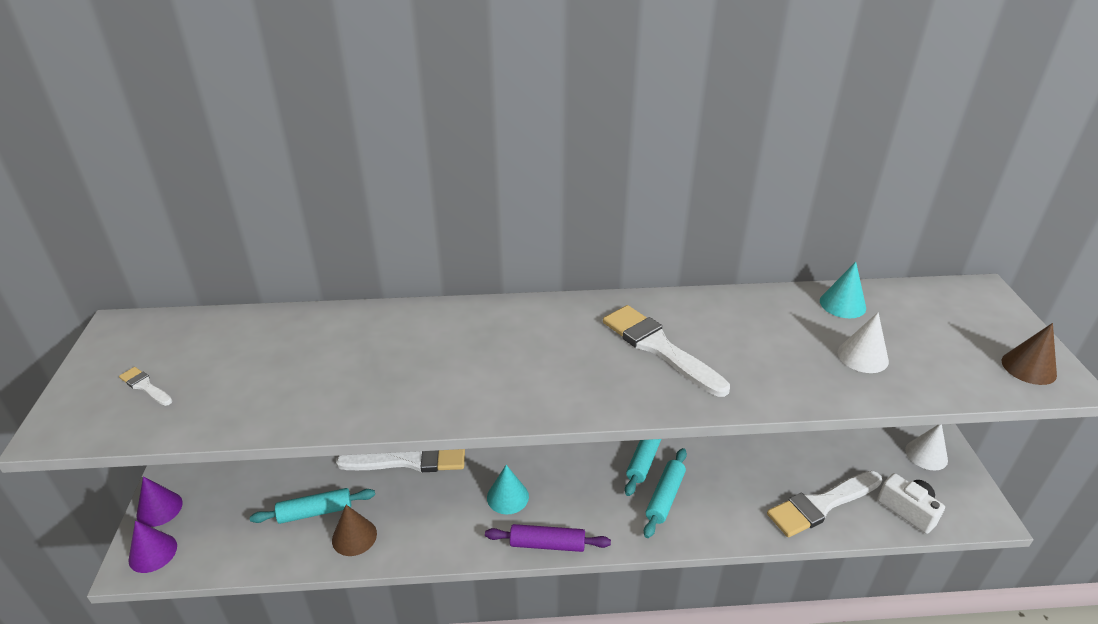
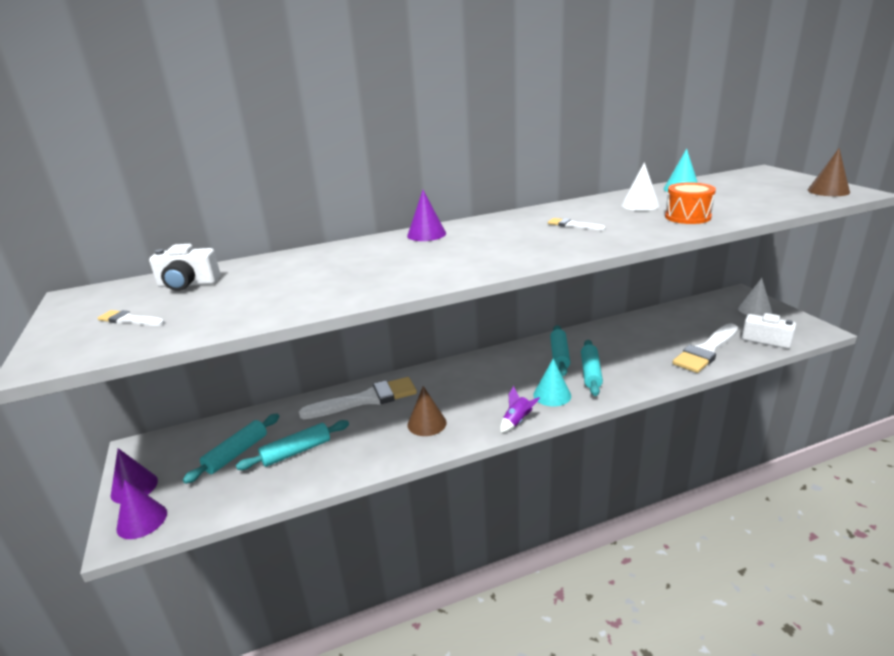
camera: 15 degrees left, 10 degrees down
brown cone [332,505,377,556] -> brown cone moved to [408,386,447,436]
purple rolling pin [485,524,611,552] -> purple rocket [500,386,540,433]
turquoise cone [487,465,529,514] -> turquoise cone moved to [533,358,571,406]
white brush [603,305,730,397] -> white brush [548,218,606,230], size x0.46
white cone [838,312,889,373] -> white cone moved to [621,162,660,211]
none -> white camera [149,244,220,291]
none -> turquoise rolling pin [183,414,279,484]
none -> purple cone [407,190,446,241]
none -> orange drum [665,182,716,224]

